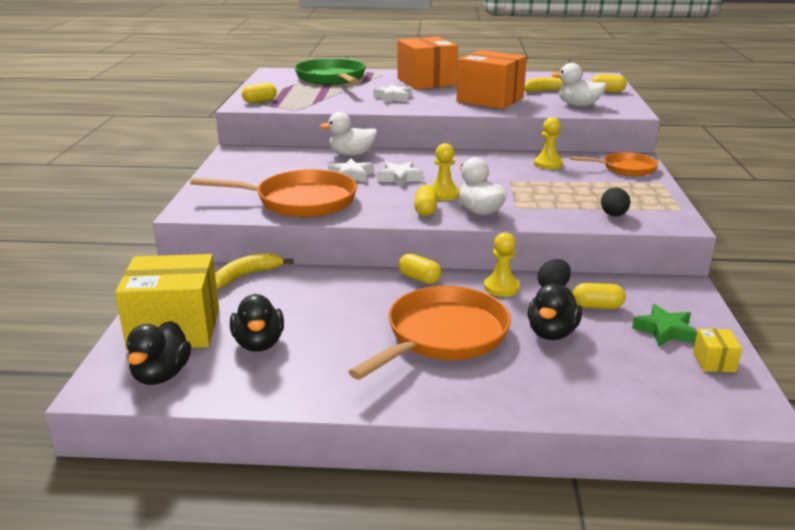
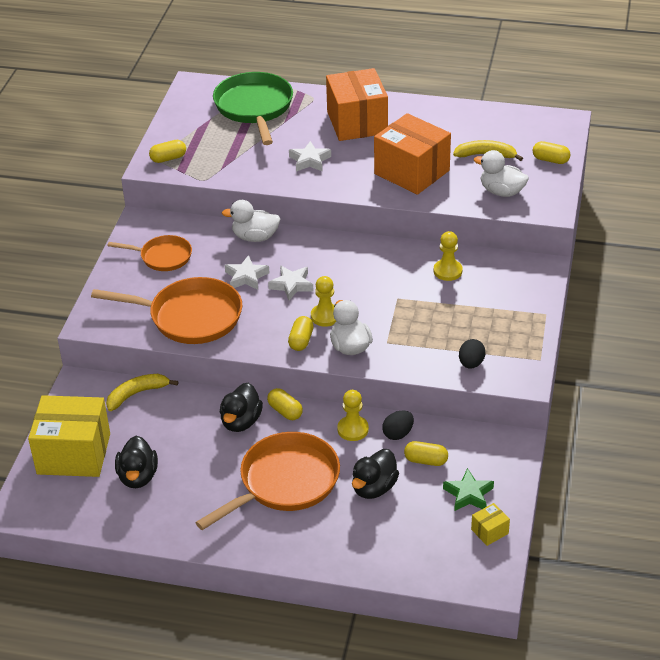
camera: 10 degrees right, 15 degrees up
black duck [126,321,191,385] -> black duck moved to [220,383,263,432]
orange pan [570,152,658,176] -> orange pan moved to [107,235,192,271]
yellow box [693,329,742,372] -> yellow box turned 45 degrees clockwise [471,503,510,546]

